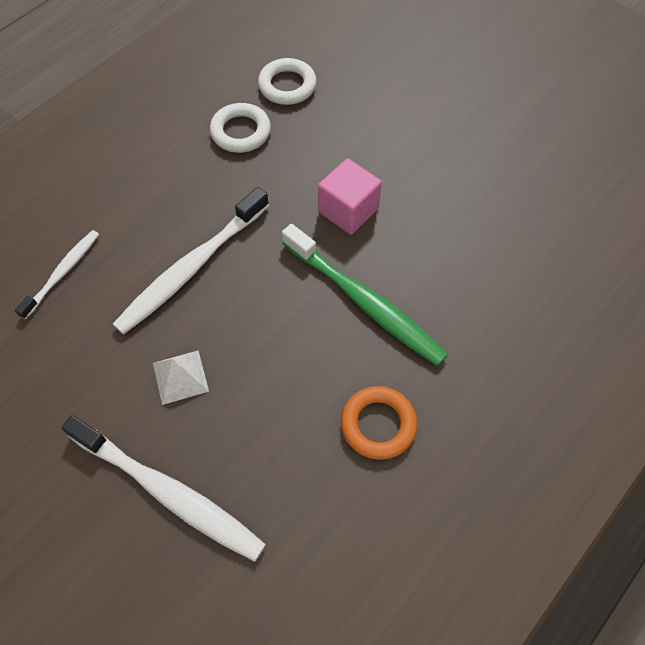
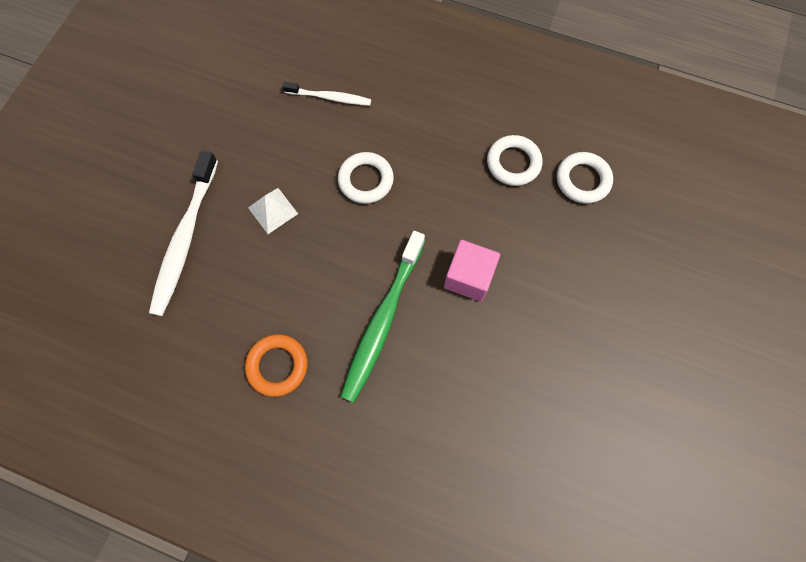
camera: 70 degrees right, 10 degrees up
white toothbrush [113,187,269,335] -> white ring [338,152,394,204]

